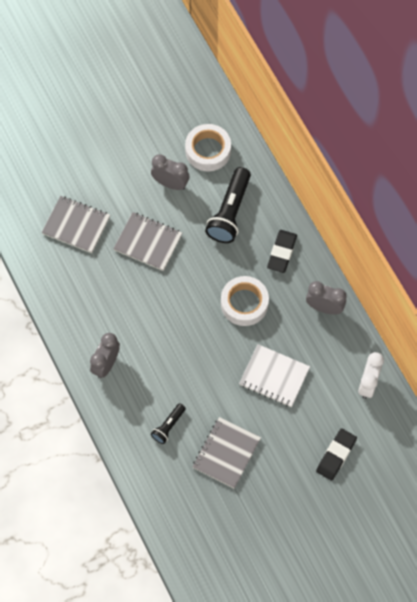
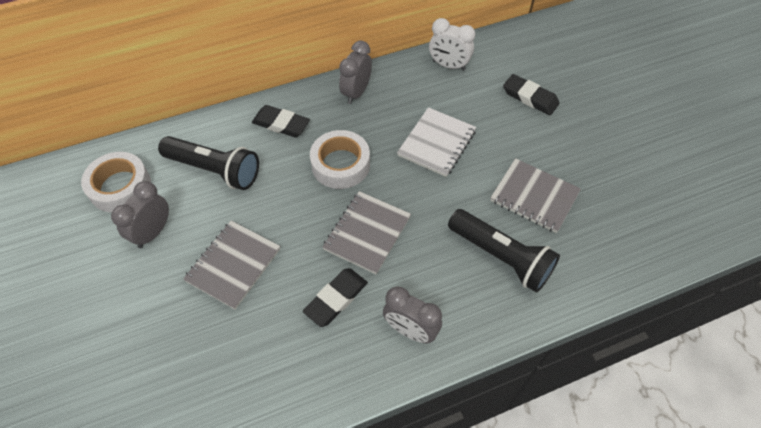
camera: 85 degrees left, 10 degrees down
grey notebook [42,196,110,253] -> grey notebook moved to [322,191,411,275]
black flashlight [151,403,186,444] -> black flashlight [448,209,560,293], size x1.91
none -> black eraser [303,268,368,327]

